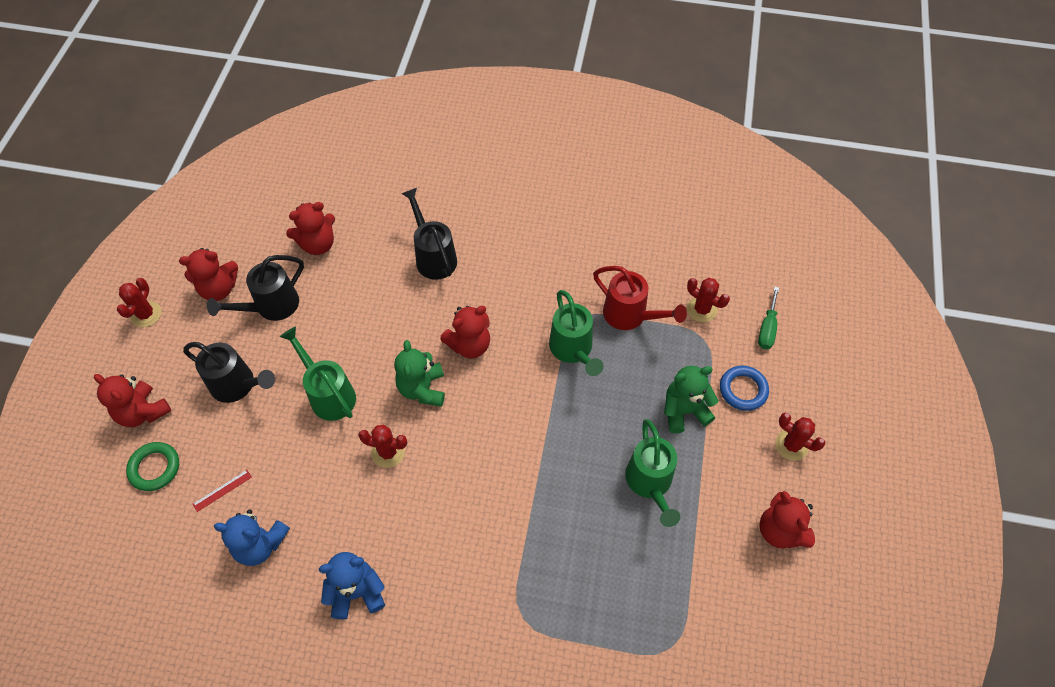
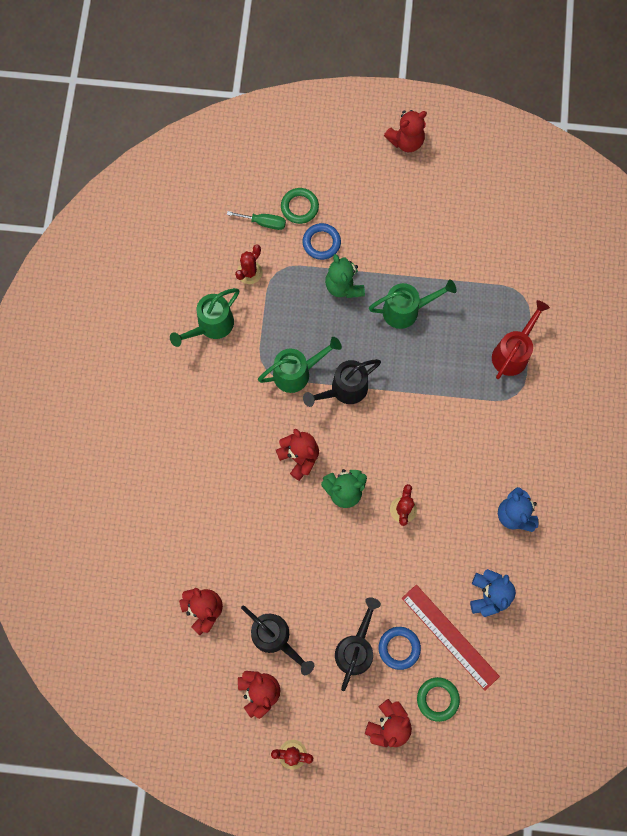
camera: 95 degrees left, 15 degrees up
red ruler [193,470,252,512] -> red ruler [402,585,500,691], size x2.48
green watering can [280,327,356,421] -> green watering can moved to [170,288,239,347]
black watering can [401,188,457,280] -> black watering can moved to [303,359,381,407]
red watering can [593,266,687,330] -> red watering can moved to [492,300,550,379]
red teddy bear [759,491,815,548] -> red teddy bear moved to [384,110,427,152]
red cactus [775,413,826,461] -> none
none -> green ring [281,188,319,224]
none -> blue ring [379,627,421,670]

